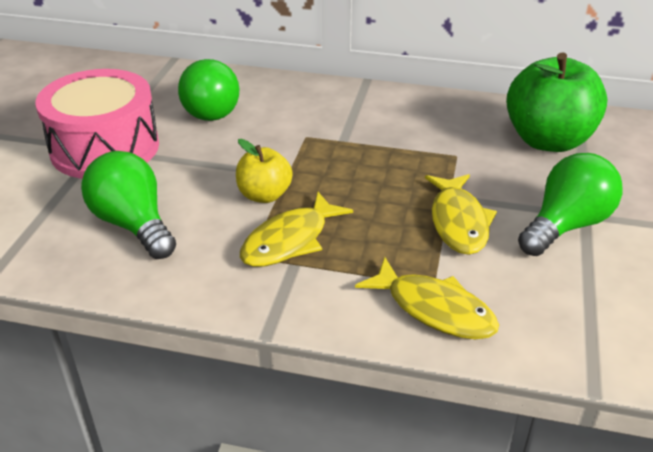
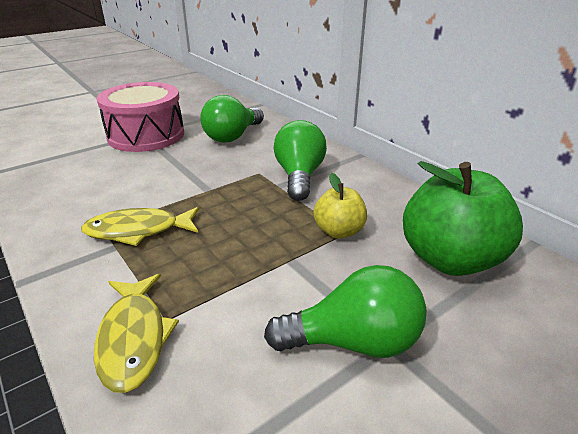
camera: 40 degrees right, 5 degrees down
green light bulb [81,151,176,259] -> green light bulb moved to [274,120,327,201]
yellow apple [236,139,293,203] -> yellow apple moved to [313,173,367,239]
yellow fish [425,174,497,255] -> none

